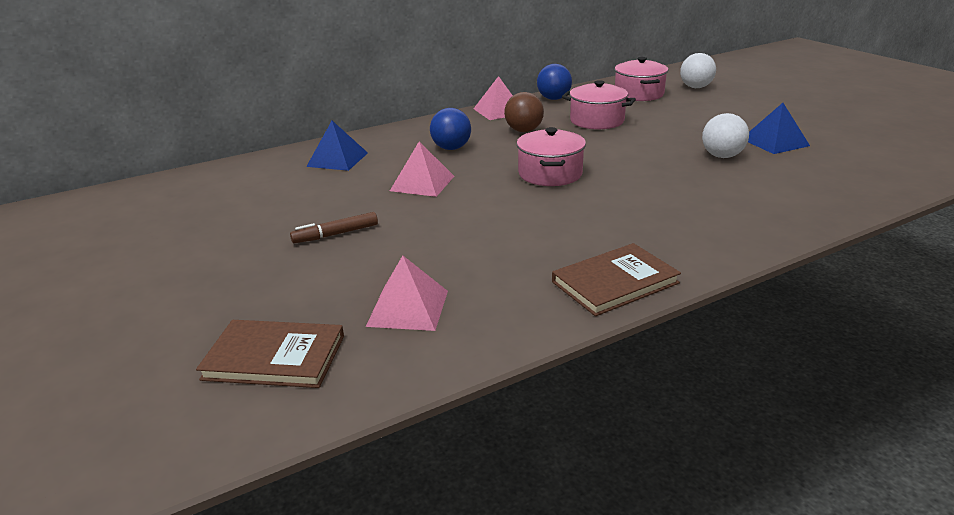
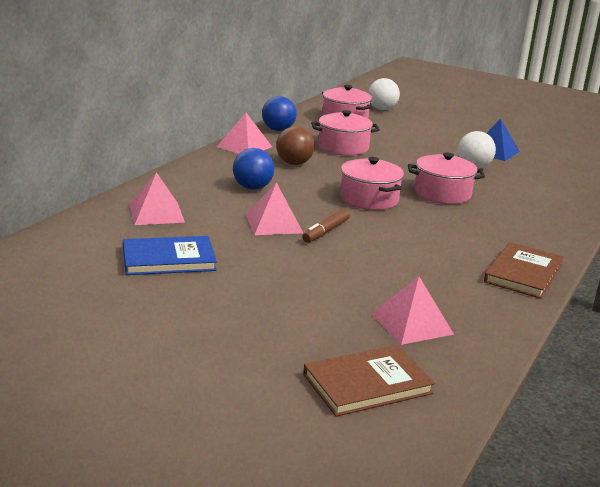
camera: 35 degrees left, 5 degrees down
brown marker [290,212,378,243] -> brown marker moved to [302,209,350,243]
blue pyramid [306,121,368,171] -> pink pyramid [130,172,185,225]
none -> blue book [123,236,217,275]
none -> pink pot [408,153,485,204]

